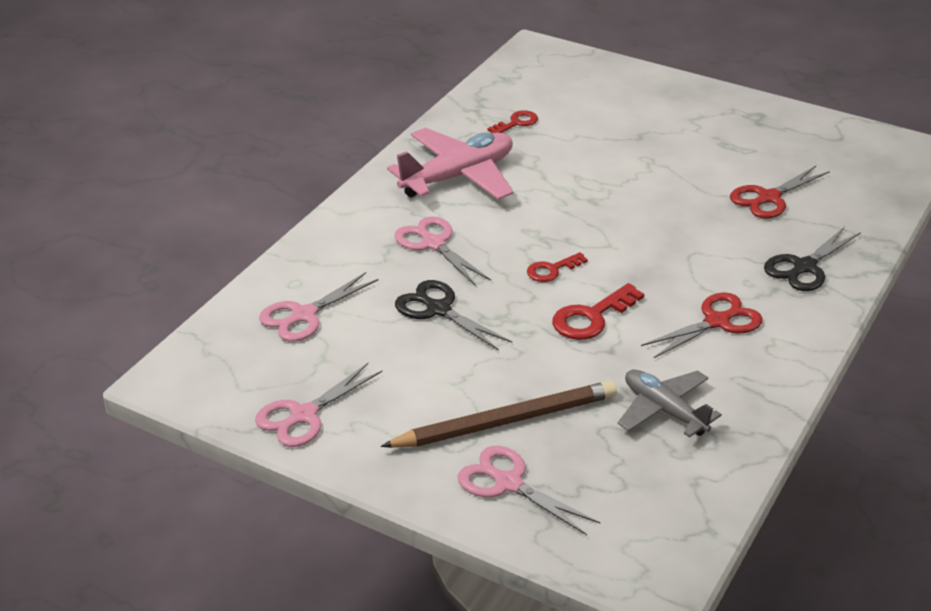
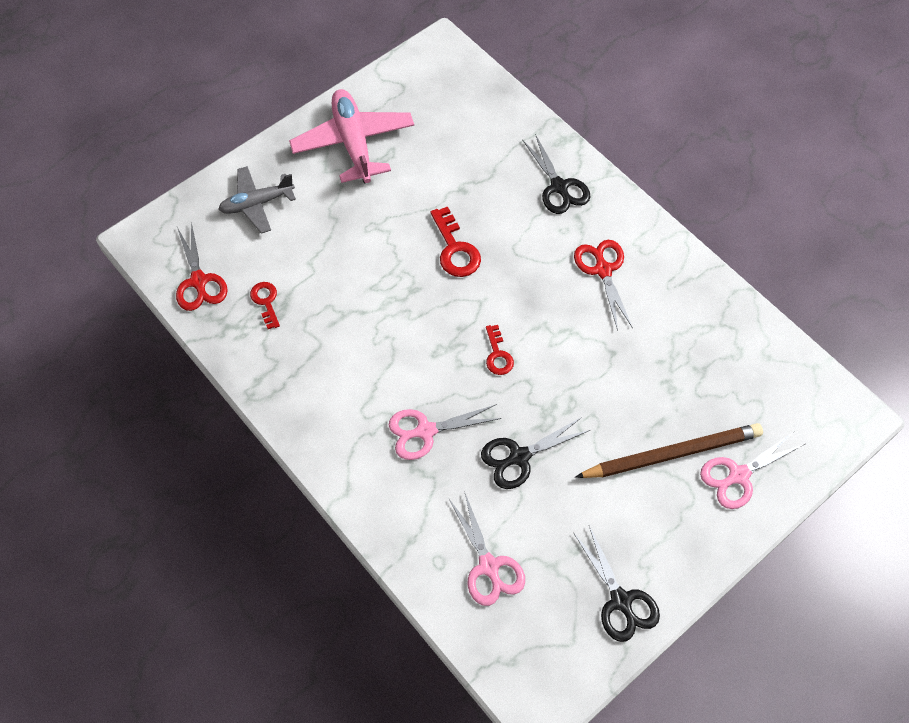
camera: 70 degrees left, 25 degrees up
pink scissors [255,363,382,447] -> black scissors [573,526,660,642]
brown pencil [381,381,617,448] -> brown pencil turned 75 degrees clockwise [575,423,763,478]
pink plane [387,128,513,200] -> pink plane moved to [289,89,414,183]
red key [552,283,644,340] -> red key moved to [430,206,481,277]
grey plane [618,370,722,438] -> grey plane moved to [218,166,296,234]
red scissors [730,166,830,219] -> red scissors moved to [176,222,228,311]

